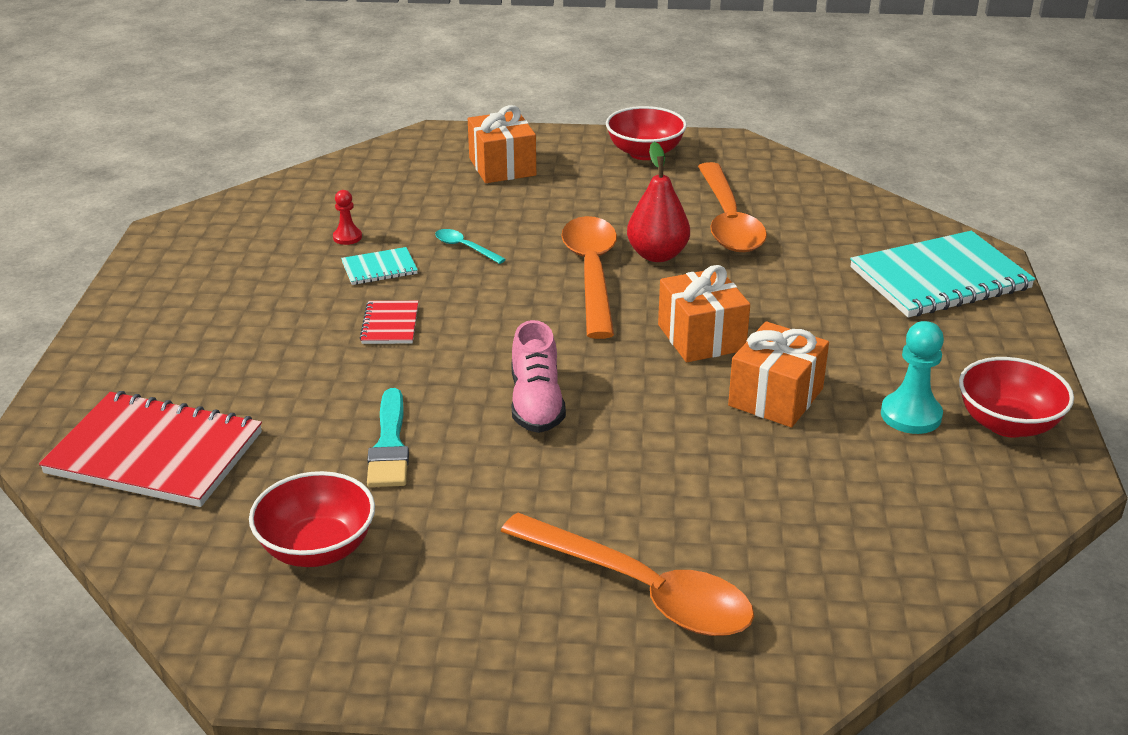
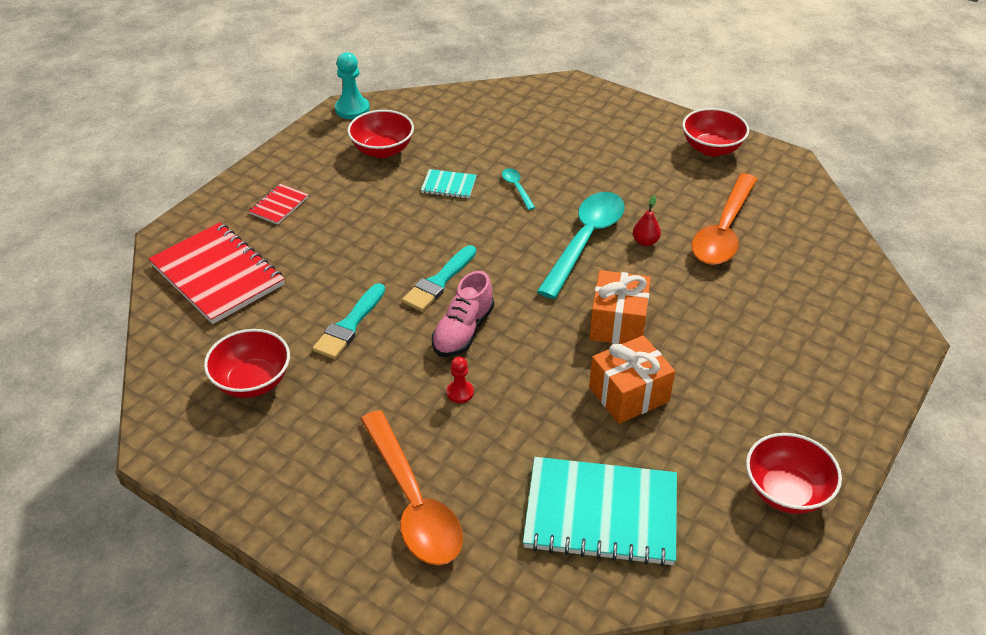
camera: 30 degrees right, 10 degrees up
red pawn [333,190,362,245] -> red pawn moved to [447,357,474,403]
red notebook [360,301,418,344] -> red notebook moved to [249,184,309,225]
orange gift [468,105,536,183] -> none
orange spoon [561,216,617,339] -> turquoise spoon [537,192,625,299]
red pear [627,142,690,262] -> red pear [633,196,661,246], size x0.56
turquoise notebook [850,231,1035,318] -> turquoise notebook moved to [523,457,677,566]
turquoise pawn [881,321,944,434] -> turquoise pawn moved to [335,52,370,119]
none -> red bowl [347,110,414,158]
none -> turquoise brush [402,245,476,312]

